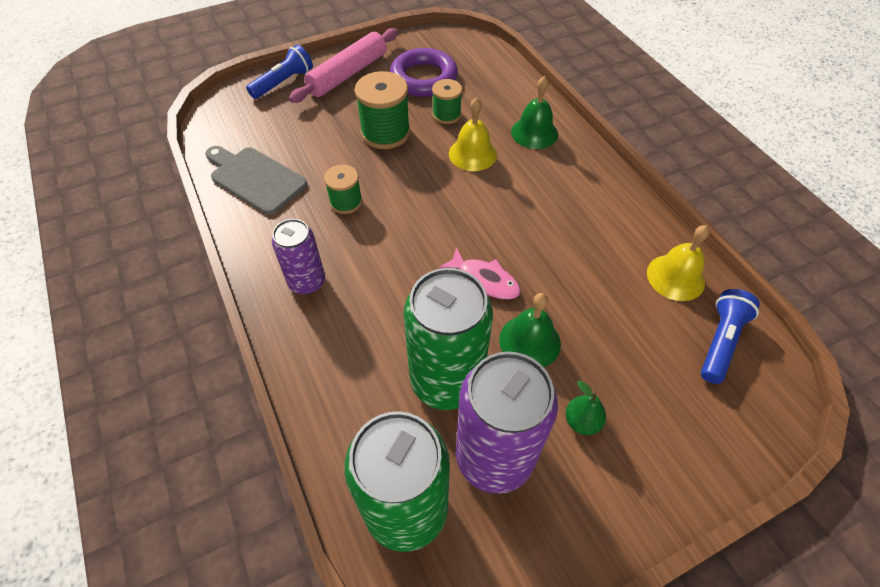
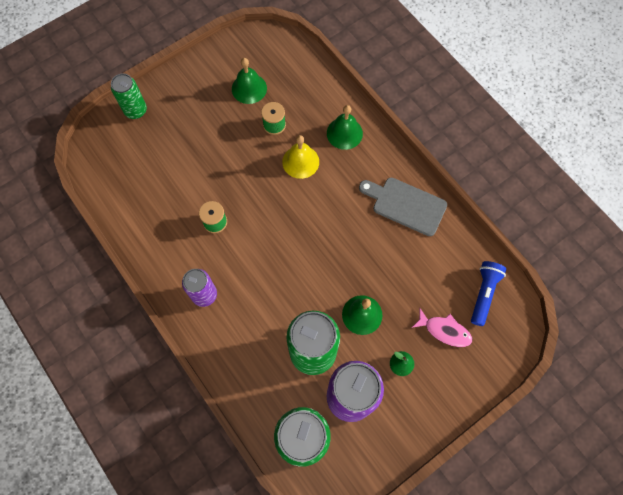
camera: 10 degrees left, 15 degrees up
grey cutting board [205,146,307,215] -> grey cutting board moved to [359,178,447,236]
blue flashlight [246,45,313,99] -> green can [111,73,147,119]
pink rolling pin [289,28,398,103] -> none
green spool [355,71,410,149] -> none
purple ring [390,48,458,97] -> green bell [232,58,267,104]
pink fish [439,247,521,300] -> pink fish moved to [412,309,472,347]
yellow bell [647,225,710,301] -> none

